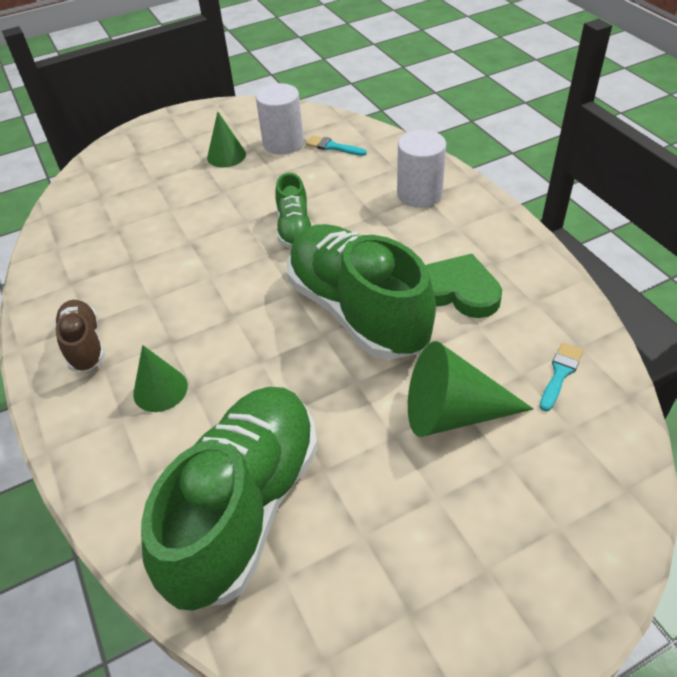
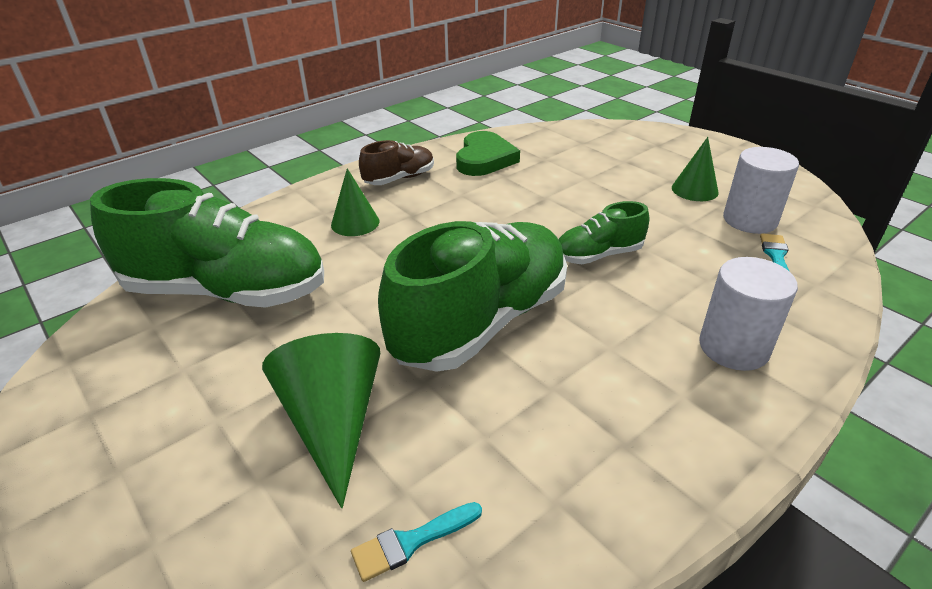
camera: 75 degrees right, 10 degrees down
green heart [425,254,502,318] -> green heart moved to [456,131,520,176]
turquoise brush [540,342,584,412] -> turquoise brush turned 135 degrees clockwise [351,502,482,582]

